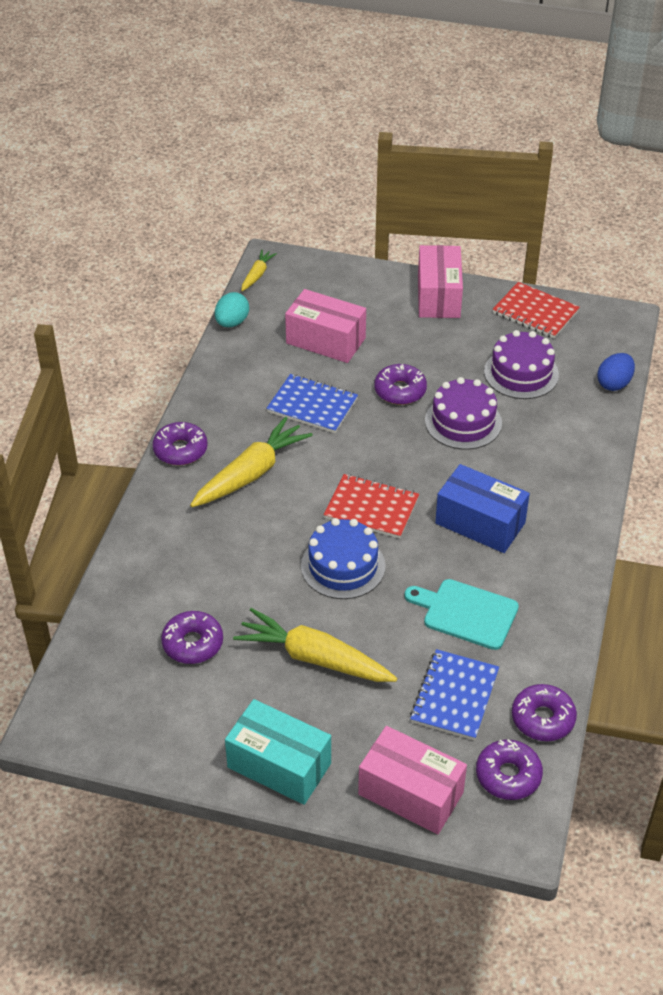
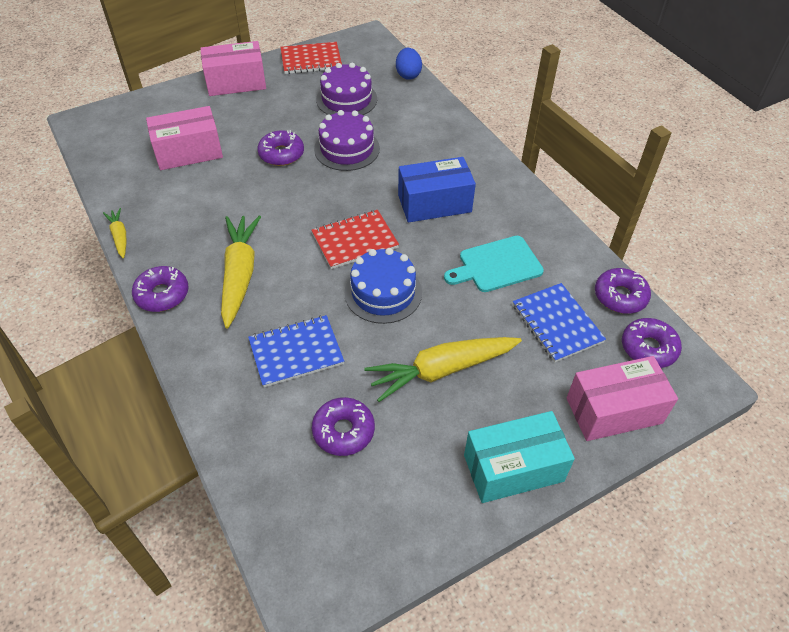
camera: 45 degrees left, 5 degrees up
turquoise egg [215,292,249,327] -> none
yellow carrot [241,250,277,291] -> yellow carrot moved to [103,208,126,258]
blue notebook [266,374,358,433] -> blue notebook moved to [248,315,344,387]
pink box [418,245,463,318] -> pink box turned 60 degrees counterclockwise [200,41,266,96]

